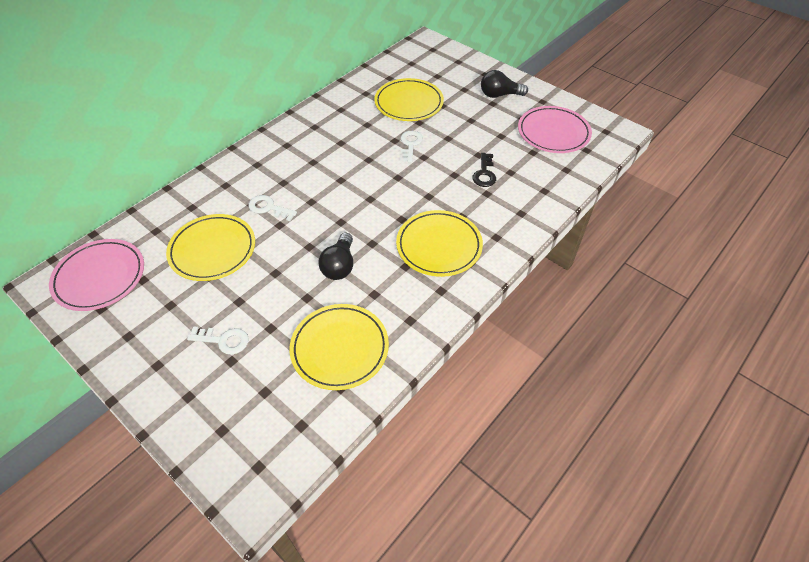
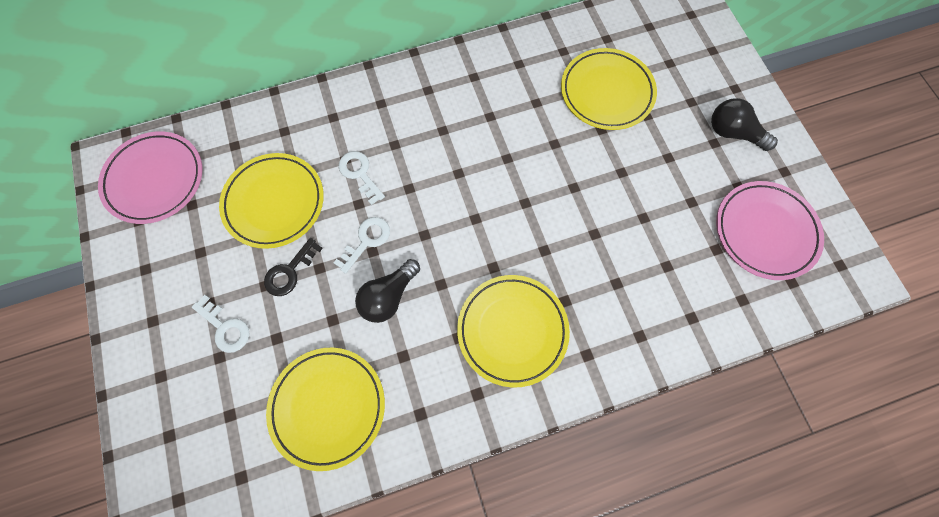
camera: 30 degrees right, 20 degrees up
white key [400,131,423,162] -> white key moved to [334,217,390,274]
black key [472,153,496,187] -> black key moved to [264,238,323,296]

